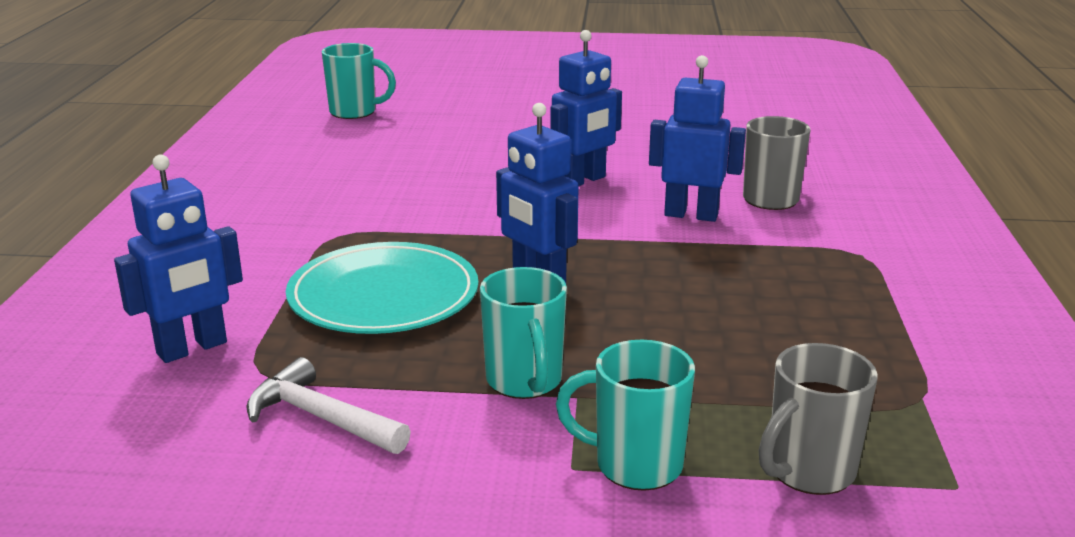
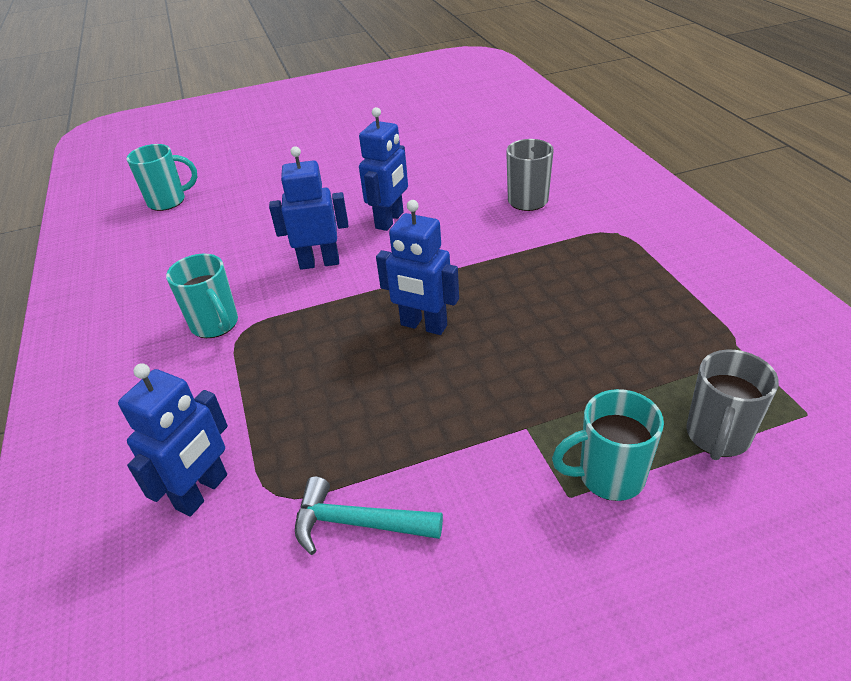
camera: 20 degrees left, 15 degrees up
white hammer [246,357,411,454] -> turquoise hammer [295,477,443,555]
turquoise plate [286,242,479,334] -> none
turquoise mug [480,267,567,399] -> turquoise mug moved to [166,254,238,338]
blue robot [649,55,746,222] -> blue robot moved to [269,146,348,270]

